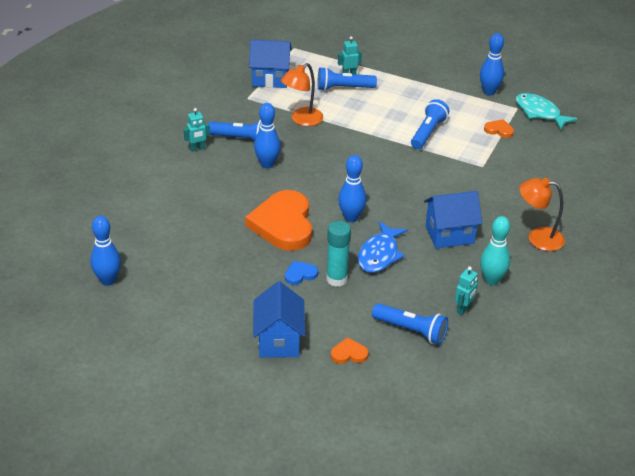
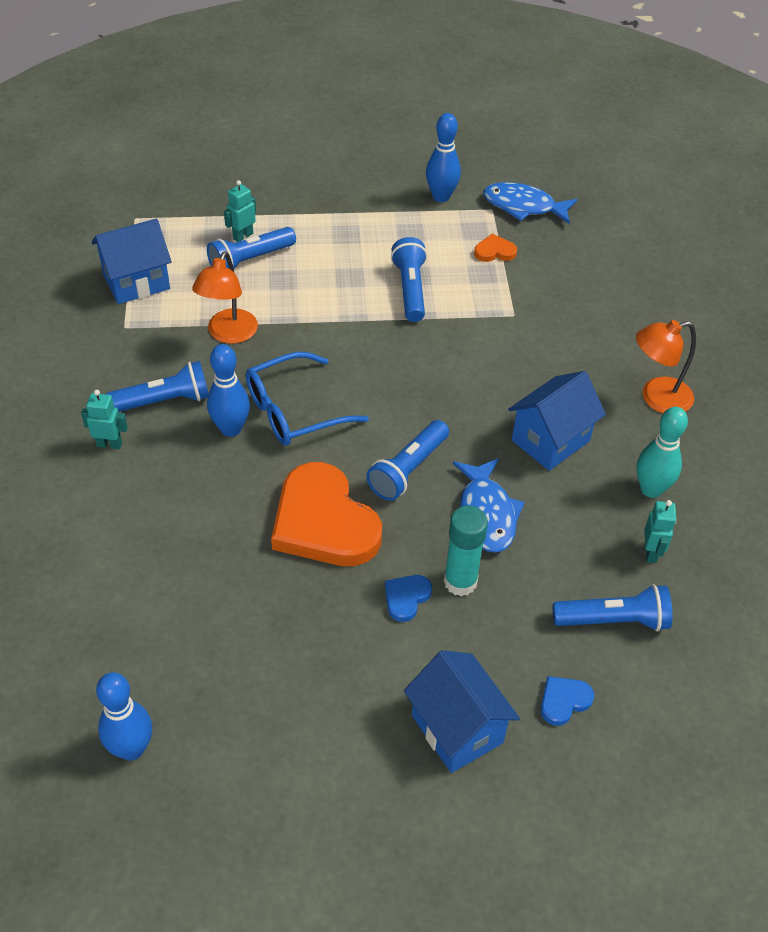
camera: 30 degrees left, 10 degrees up
turquoise robot [184,108,210,152] -> turquoise robot turned 120 degrees counterclockwise [81,390,128,449]
orange heart [331,337,369,364] -> blue heart [541,676,594,726]
blue bowling pin [338,155,366,222] -> blue flashlight [366,420,449,501]
turquoise fish [516,93,578,130] -> blue fish [483,182,577,224]
none -> blue glasses [245,352,369,446]

